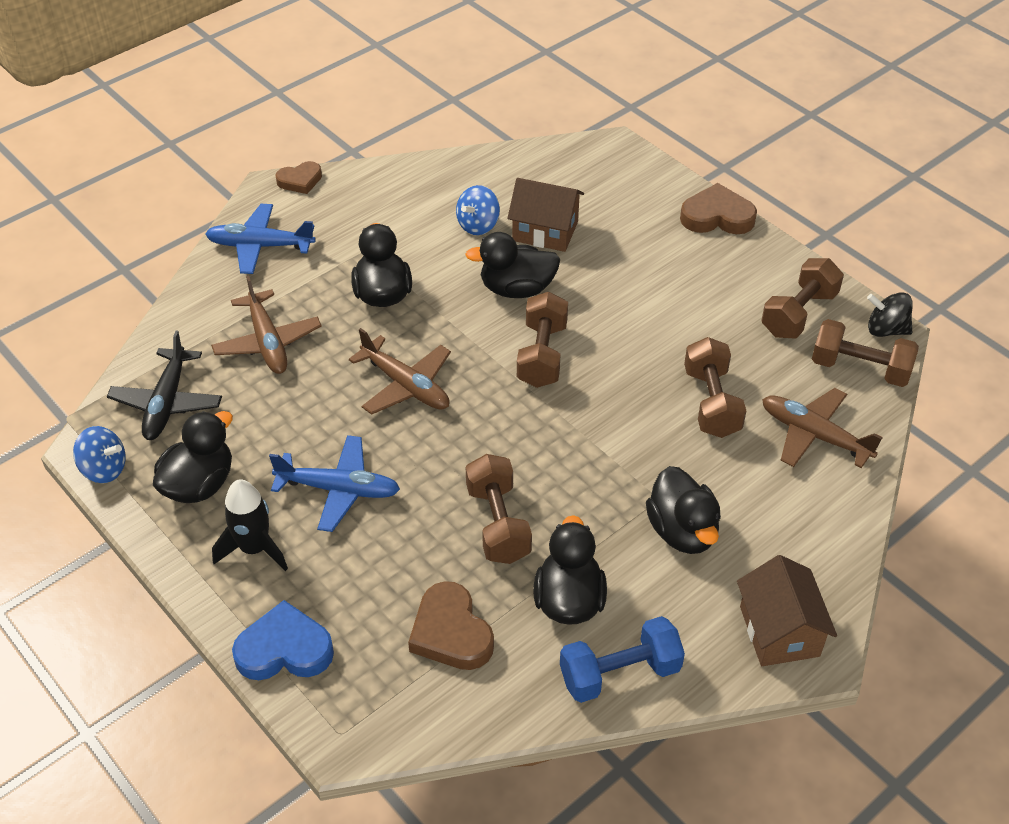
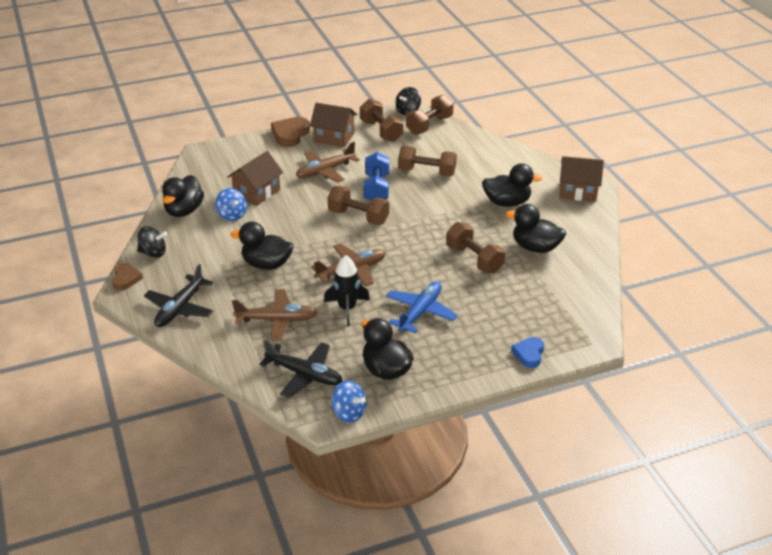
camera: 70 degrees left, 10 degrees down
blue spinning top [73,426,126,483] -> blue spinning top turned 90 degrees clockwise [331,381,366,423]
blue plane [205,204,316,274] -> black plane [144,264,213,327]
black rocket [212,479,288,571] -> black rocket moved to [324,255,370,326]
blue heart [232,600,334,680] -> blue heart [511,337,544,368], size x0.64
brown heart [408,581,494,670] -> none
black duck [465,232,560,298] -> black duck moved to [162,175,204,217]
brown dumbbell [466,454,532,564] -> brown dumbbell turned 45 degrees clockwise [446,222,505,273]
blue dumbbell [560,616,685,703] -> blue dumbbell moved to [364,152,389,201]
brown plane [762,388,883,468] -> brown plane moved to [296,142,360,182]
none -> black spinning top [137,226,167,258]
none -> brown house [310,103,357,147]

